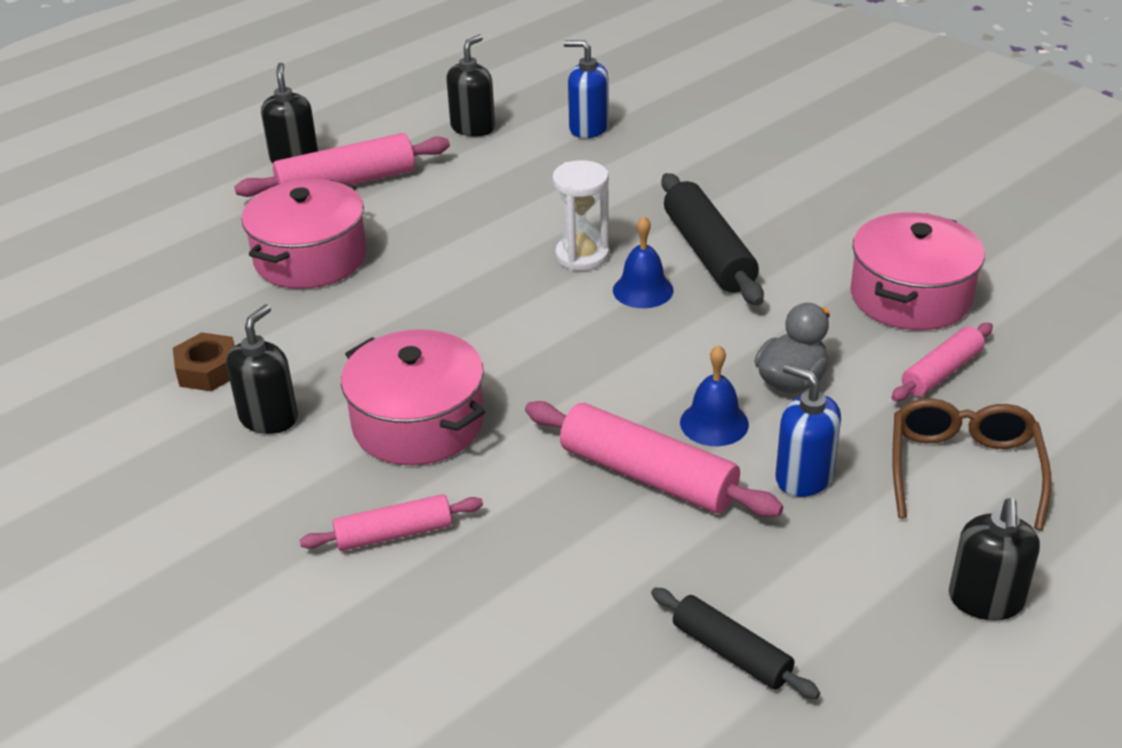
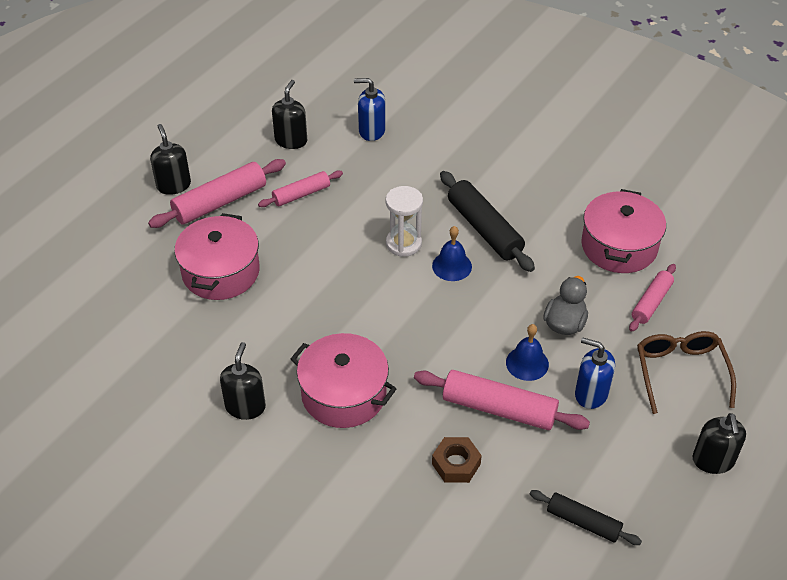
camera: 15 degrees left, 10 degrees up
brown nut [173,332,235,391] -> brown nut moved to [432,437,482,483]
pink rolling pin [300,494,483,551] -> pink rolling pin moved to [258,171,343,207]

